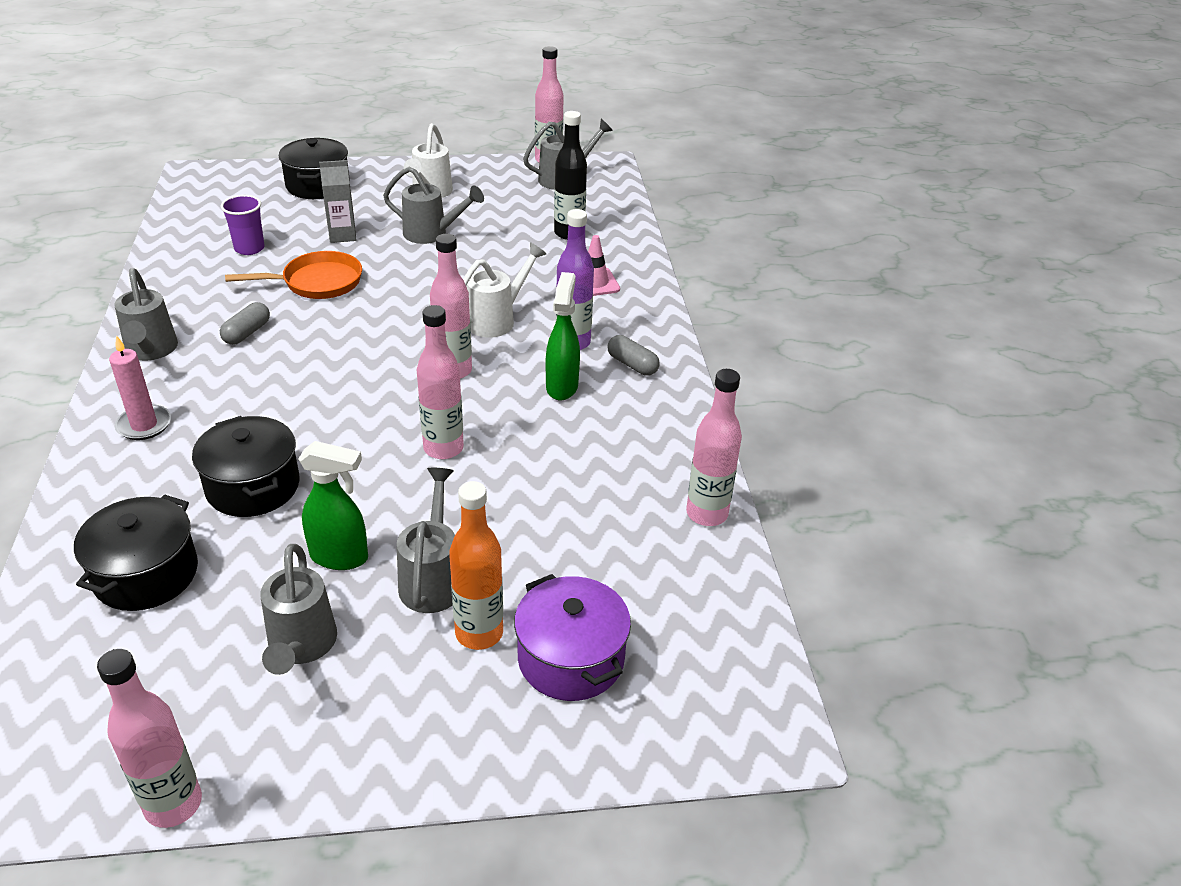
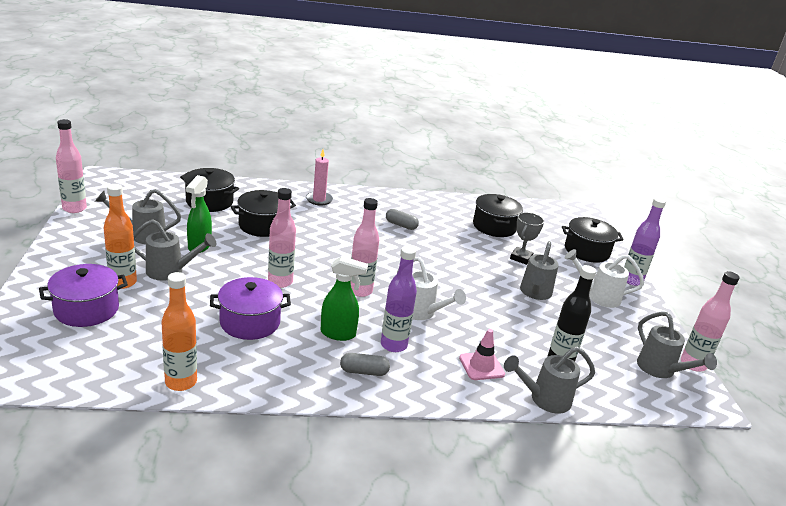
camera: 90 degrees right, 10 degrees down
grey watering can [114,268,178,361] -> grey watering can moved to [504,347,595,414]
purple cup [221,195,265,255] -> black pot [473,194,523,237]
orange pan [225,251,362,299] -> none
grey carton [319,160,356,243] -> grey trophy [510,212,544,265]
grey capsule [608,335,660,375] -> grey capsule turned 45 degrees clockwise [340,353,390,376]
pink bottle [686,369,742,526] -> orange bottle [161,272,197,391]
none -> purple pot [210,277,291,340]
none -> purple bottle [624,197,666,286]

